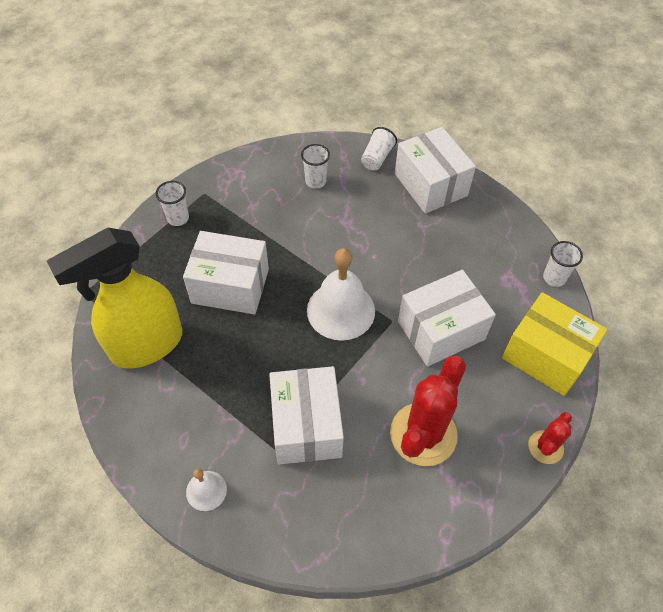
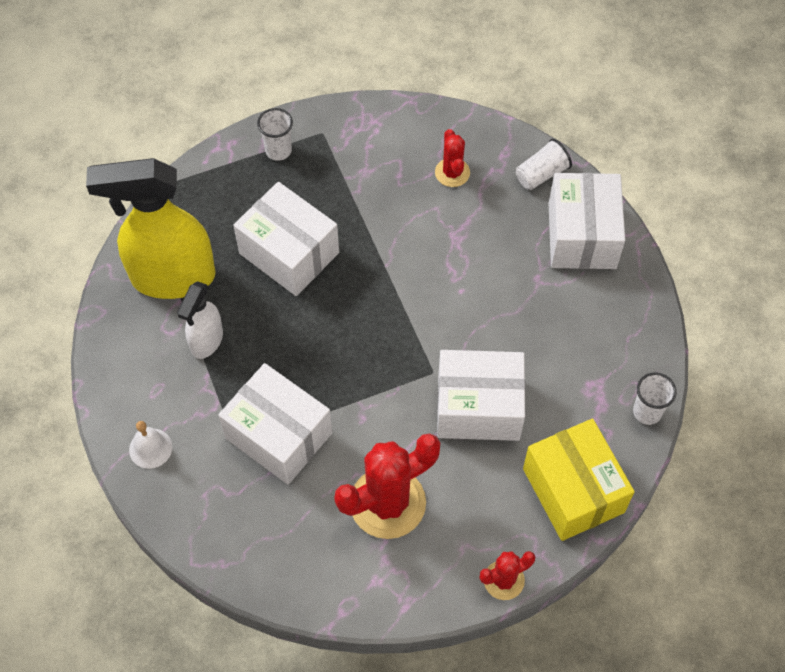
camera: 30 degrees right, 5 degrees up
white box [269,366,344,465] -> white box turned 75 degrees counterclockwise [218,363,332,485]
white cup [301,144,330,189] -> red cactus [435,129,470,187]
white bell [307,248,375,341] -> none
none -> white spray bottle [177,281,223,359]

